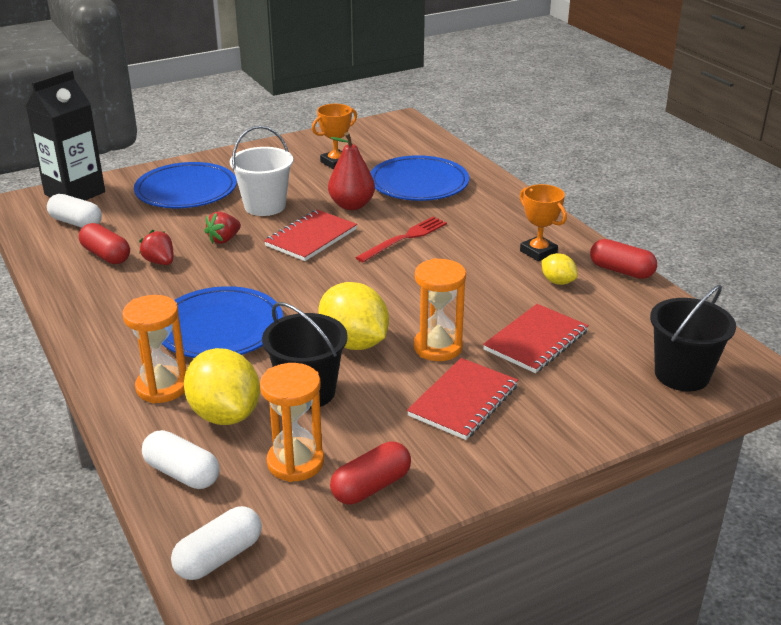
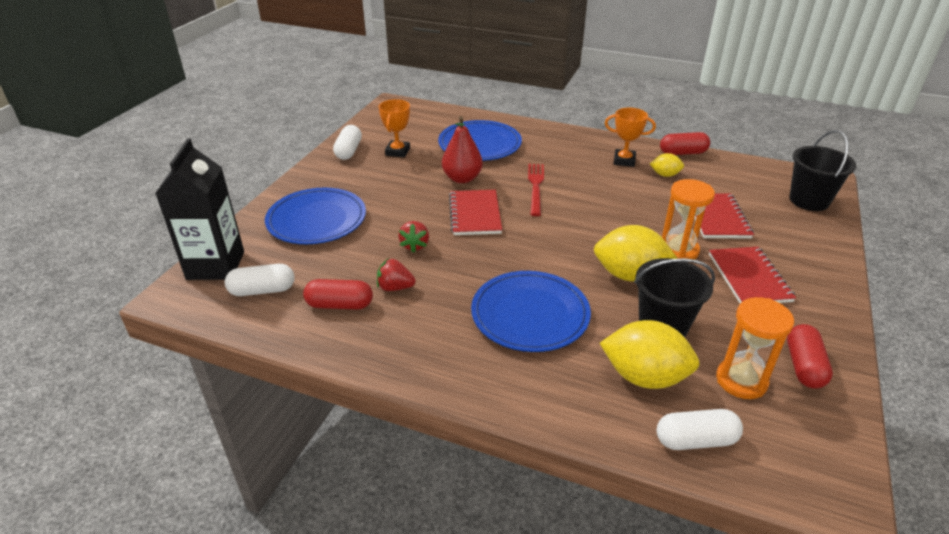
camera: 40 degrees left, 5 degrees up
orange hourglass [123,295,186,403] -> none
white capsule [171,506,262,580] -> white capsule moved to [333,125,362,160]
white bucket [230,126,293,216] -> none

